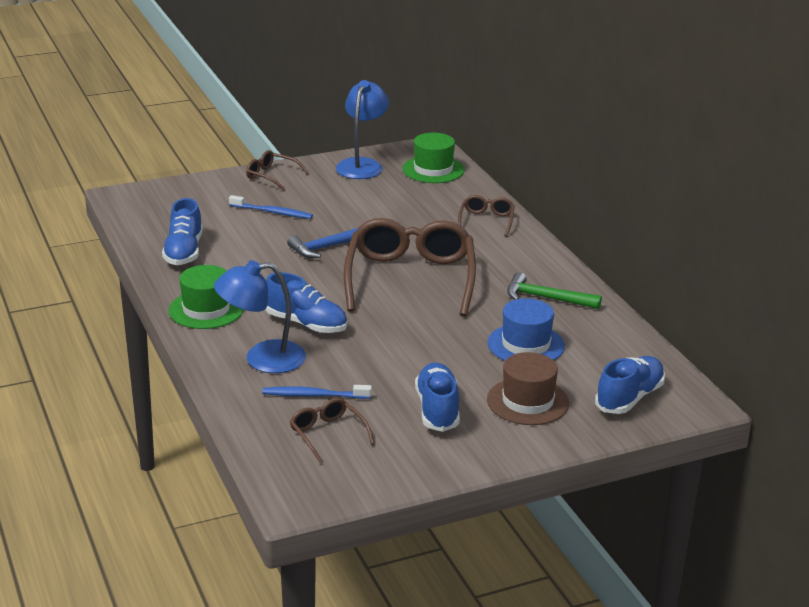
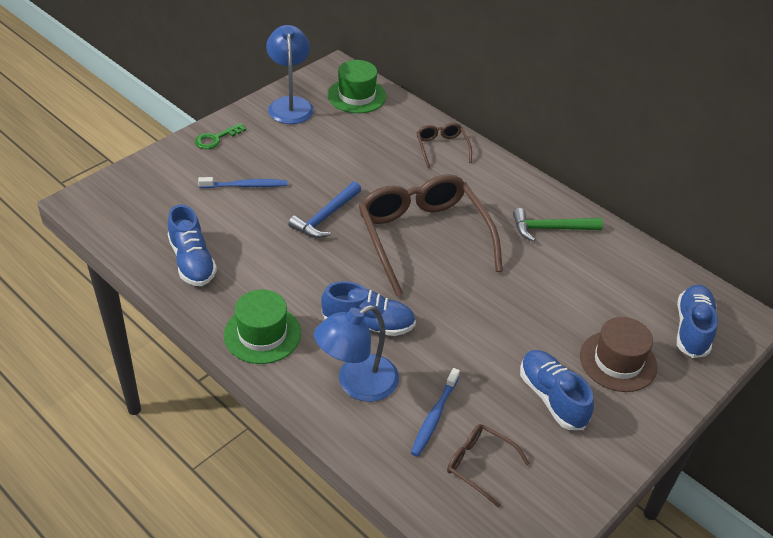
camera: 25 degrees left, 15 degrees up
brown glasses [246,150,309,191] -> green key [195,123,246,149]
blue toothbrush [262,385,372,399] -> blue toothbrush turned 45 degrees counterclockwise [411,368,460,457]
blue hat [488,298,565,361] -> none

